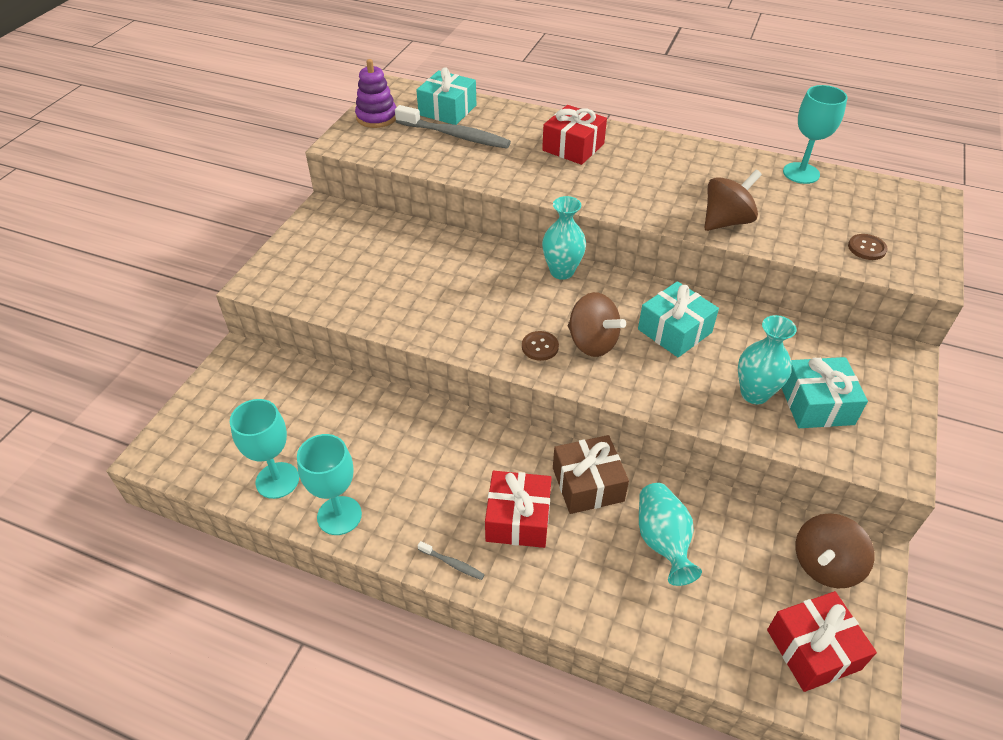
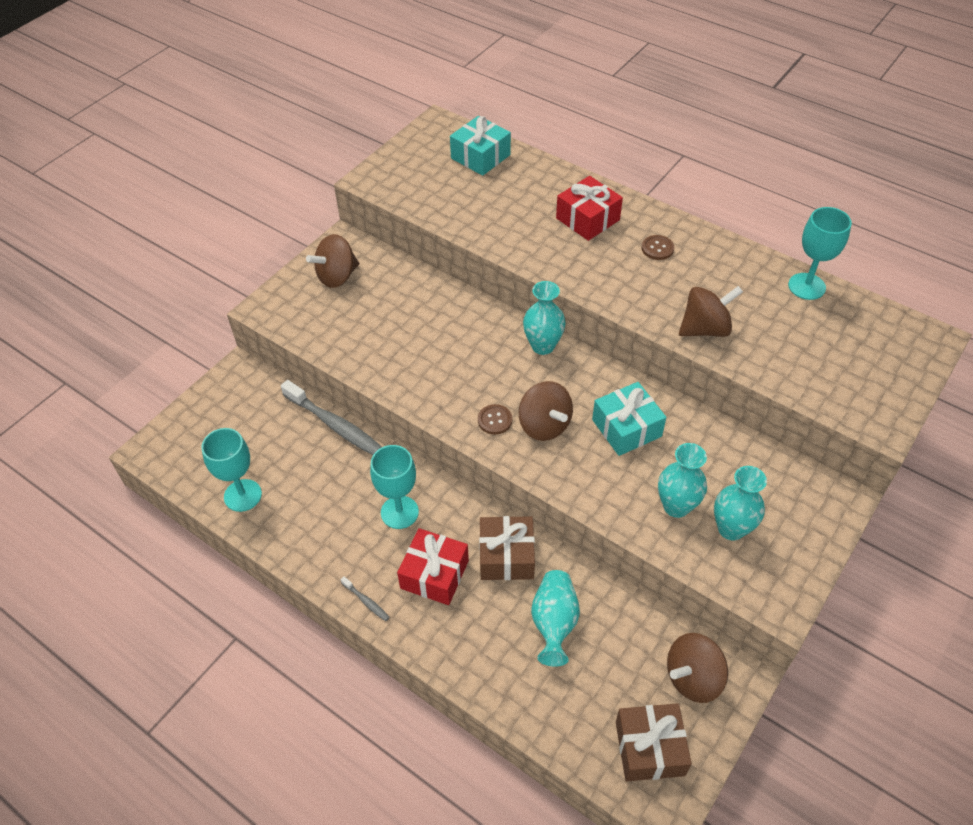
camera: 15 degrees right, 5 degrees up
turquoise goblet [297,434,362,535] -> turquoise goblet moved to [370,445,419,529]
purple stacking toy [355,59,396,128] -> none
grey toothbrush [395,105,511,149] -> grey toothbrush moved to [281,380,382,455]
red gift [767,591,877,692] -> brown gift [616,703,692,782]
turquoise gift [782,357,868,428] -> turquoise vase [714,466,767,541]
brown button [848,234,888,260] -> brown button moved to [642,235,674,260]
none -> brown spinning top [306,234,359,288]

